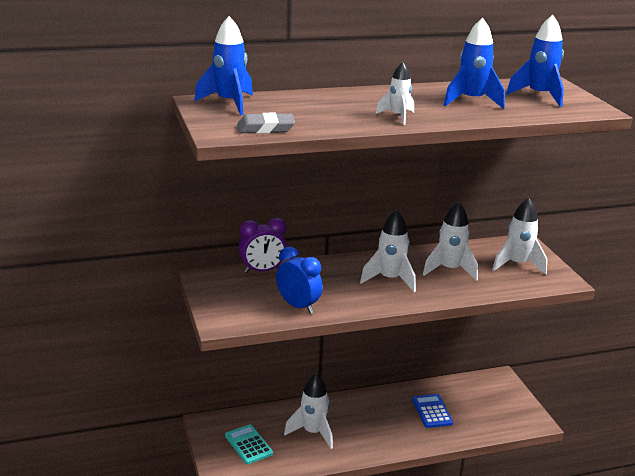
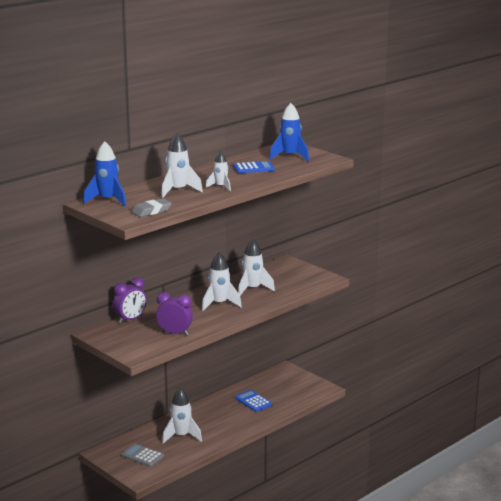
camera: 25 degrees left, 5 degrees down
turquoise calculator [225,424,273,464] -> grey calculator [121,444,164,467]
blue clock [276,247,323,314] -> purple clock [156,292,193,336]
blue rocket [444,18,505,109] -> blue calculator [233,161,275,173]
white rocket [492,198,547,275] -> white rocket moved to [161,133,203,198]

